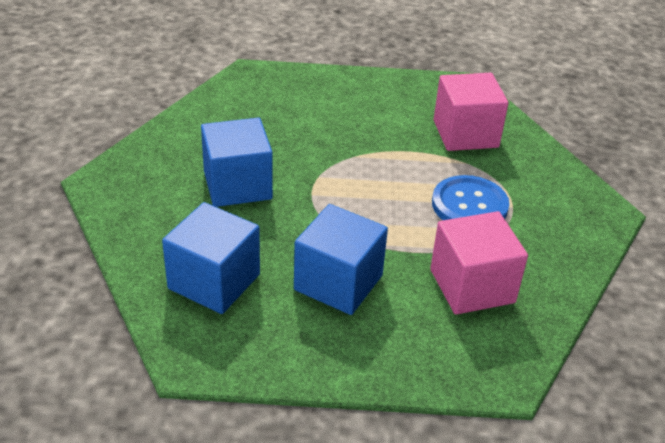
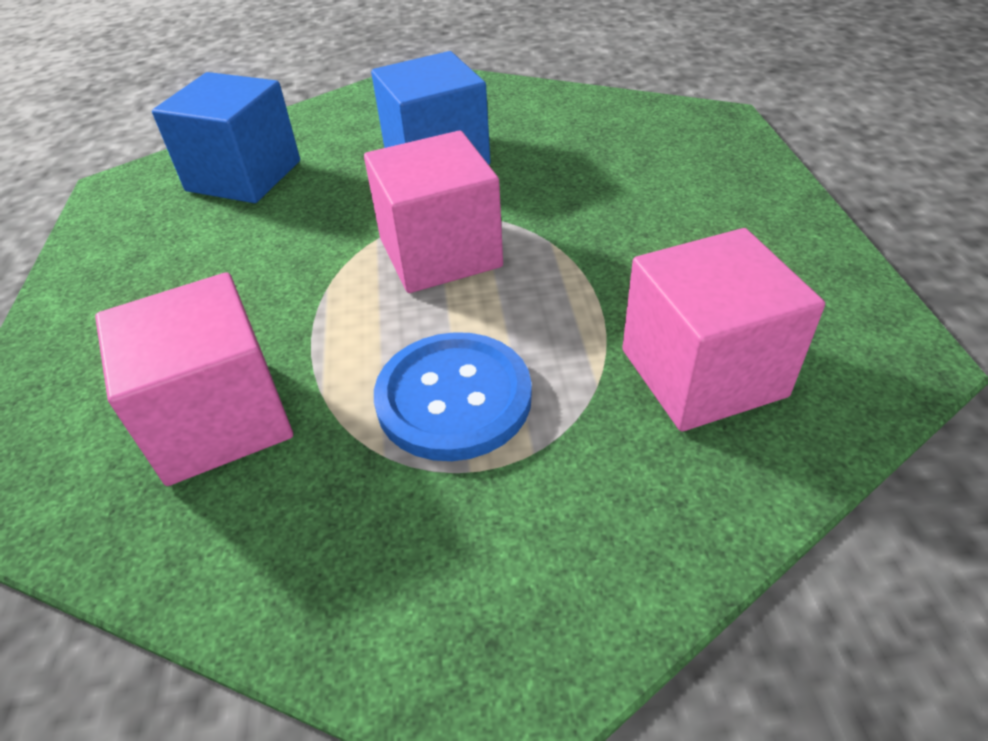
camera: 85 degrees right, 5 degrees up
blue cube [294,204,388,315] -> none
none -> pink cube [364,131,503,293]

